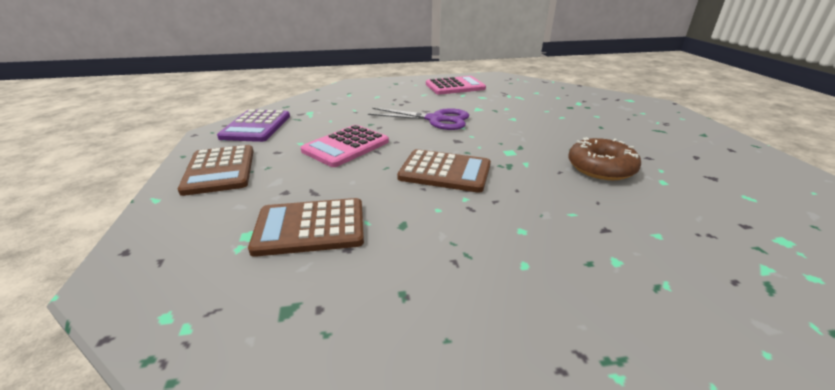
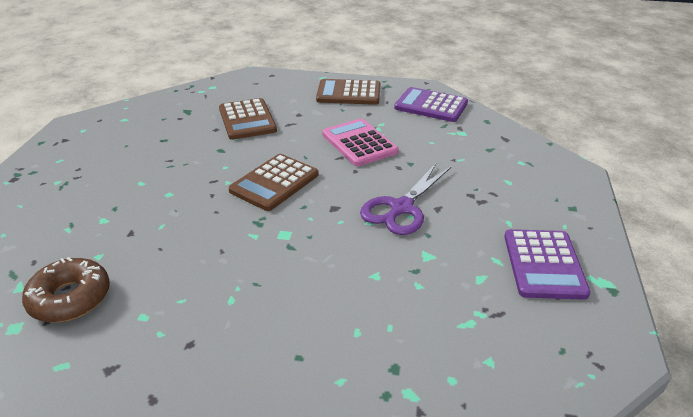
camera: 110 degrees right, 5 degrees up
brown calculator [248,198,364,257] -> brown calculator turned 150 degrees clockwise [219,98,277,140]
pink calculator [426,76,486,95] -> purple calculator [504,229,591,300]
brown donut [568,137,641,180] -> brown donut moved to [22,257,110,322]

